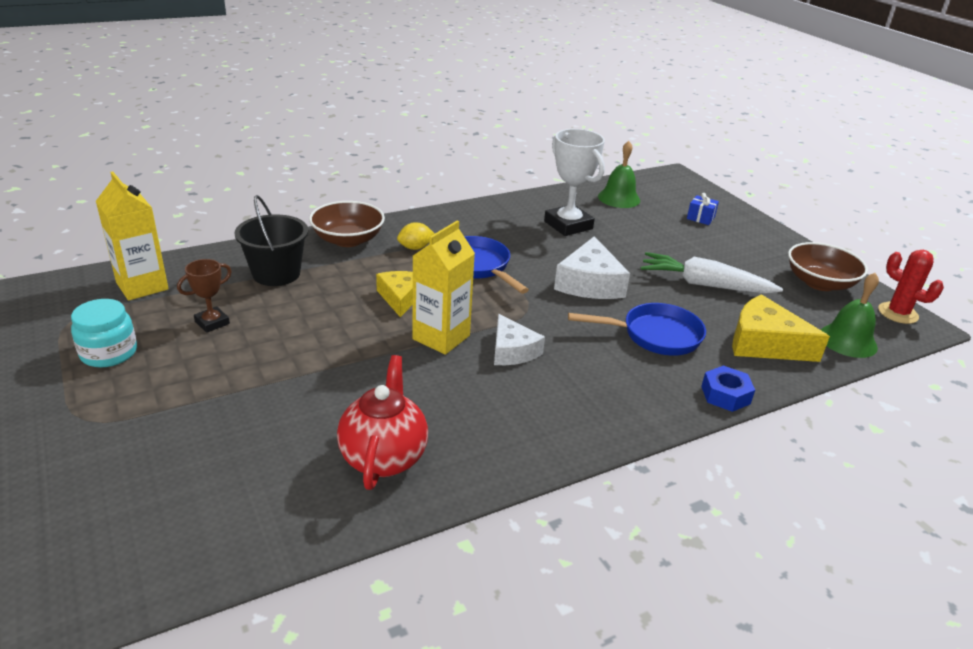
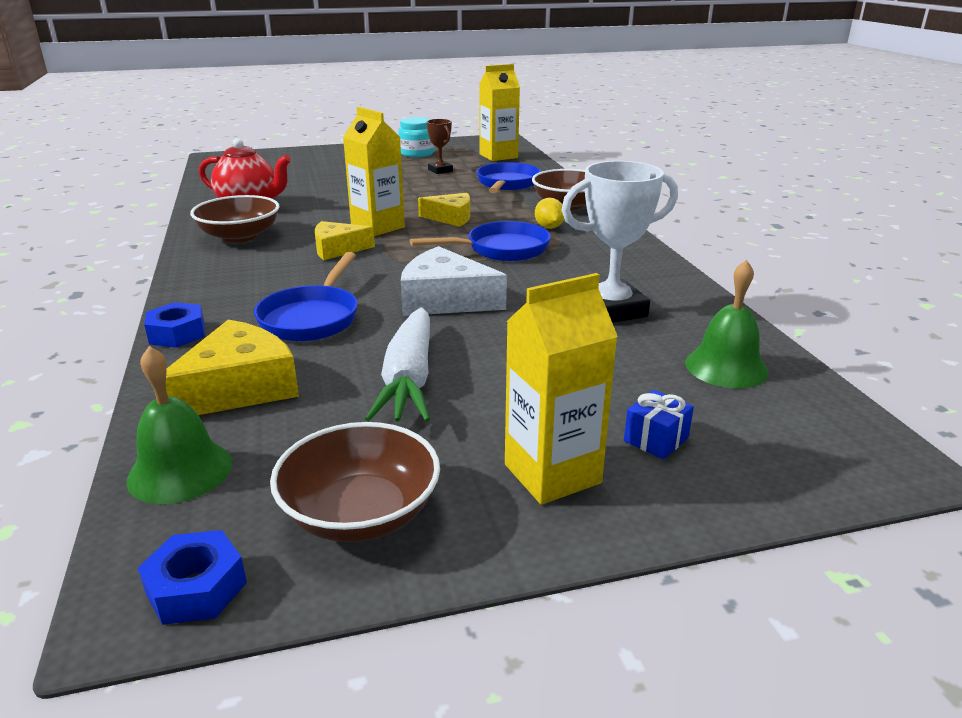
camera: 105 degrees right, 5 degrees down
black bucket [234,195,308,286] -> blue pan [477,162,541,193]
white cheese [494,314,545,365] -> yellow cheese [315,221,375,260]
white carrot [641,252,783,294] -> white carrot turned 150 degrees clockwise [365,307,430,422]
red cactus [878,250,944,324] -> blue nut [138,530,247,625]
none -> brown bowl [190,195,280,243]
none -> yellow carton [505,273,618,505]

